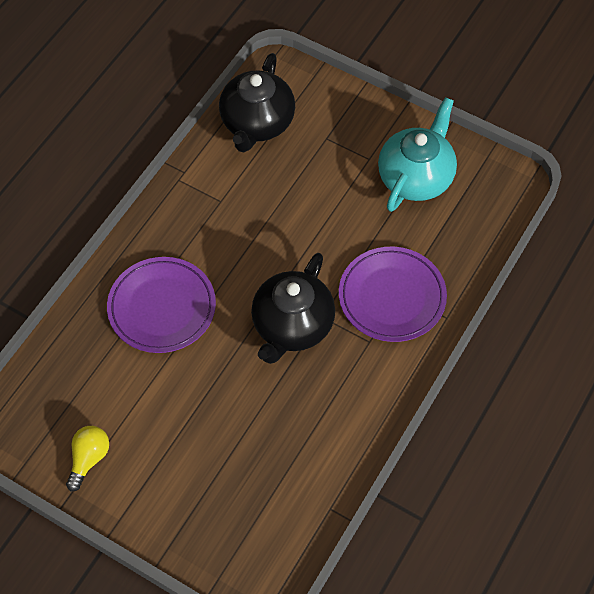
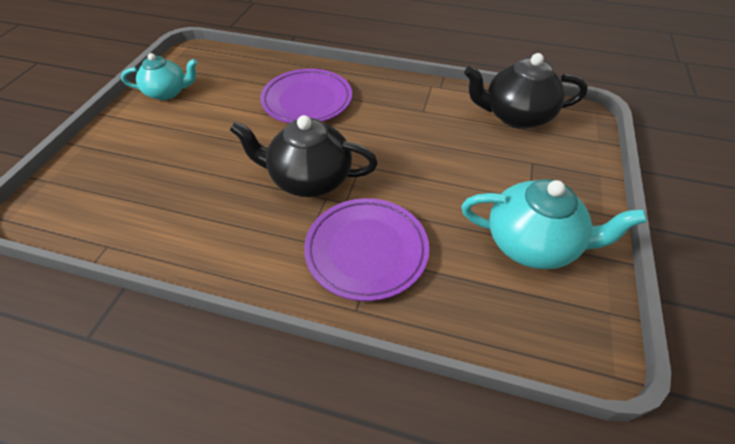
camera: 75 degrees right, 10 degrees down
yellow light bulb [66,426,109,491] -> turquoise teapot [121,53,198,100]

